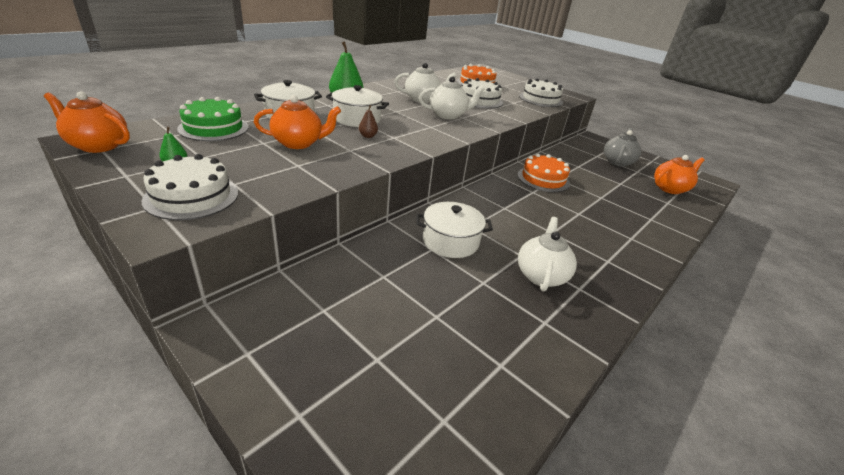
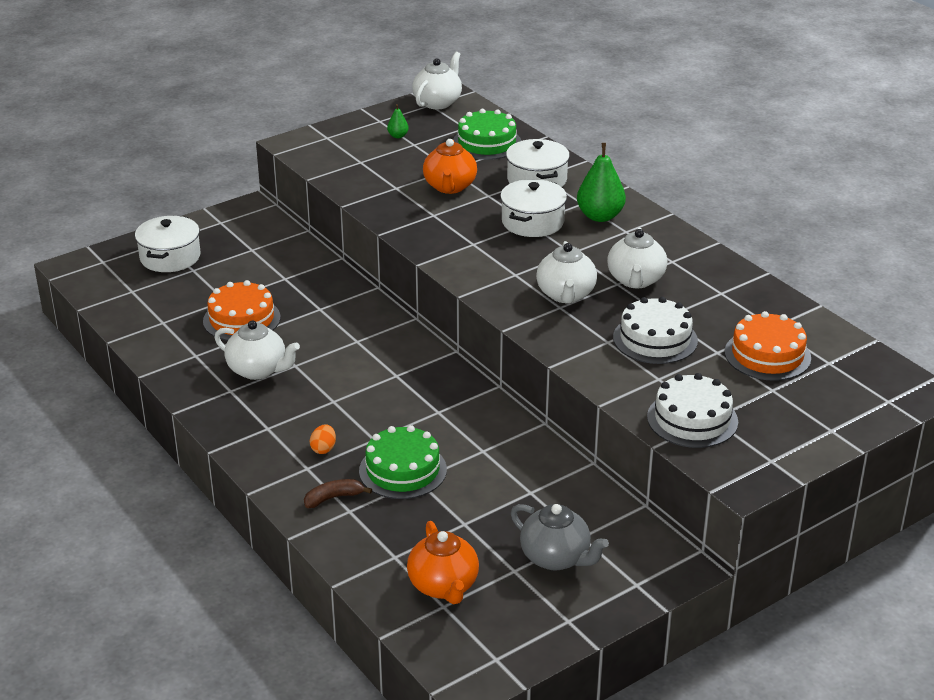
camera: 105 degrees right, 0 degrees up
orange teapot [44,91,130,153] -> white teapot [412,52,462,109]
white cake [142,154,238,220] -> none
brown pear [359,105,378,138] -> none
white pot [416,202,493,258] -> white pot moved to [135,215,200,272]
orange cake [517,153,570,192] -> orange cake moved to [203,280,281,341]
none -> brown banana [304,479,372,508]
none -> orange egg [310,425,336,454]
none -> green cake [359,425,447,499]

